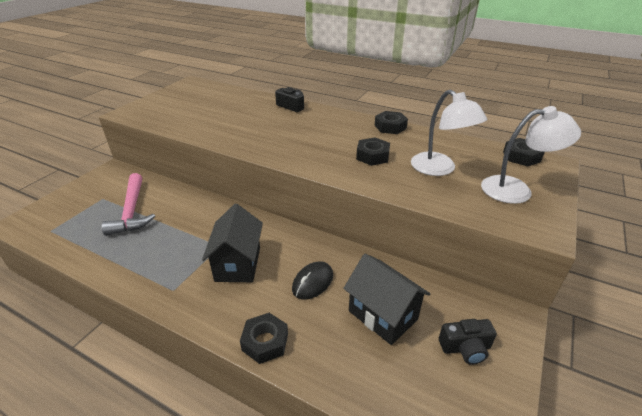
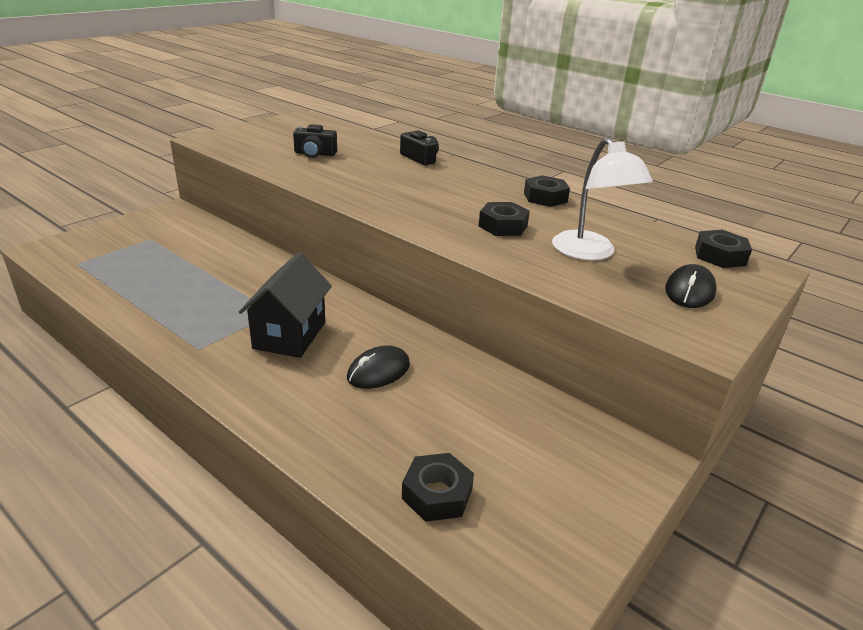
camera: 10 degrees right, 5 degrees down
pink hammer [102,173,155,236] -> none
black nut [240,313,288,364] -> black nut moved to [402,453,474,522]
black house [343,254,430,345] -> none
black camera [439,319,497,365] -> black camera moved to [293,124,337,158]
white lamp [481,106,581,204] -> black mouse [665,264,717,308]

